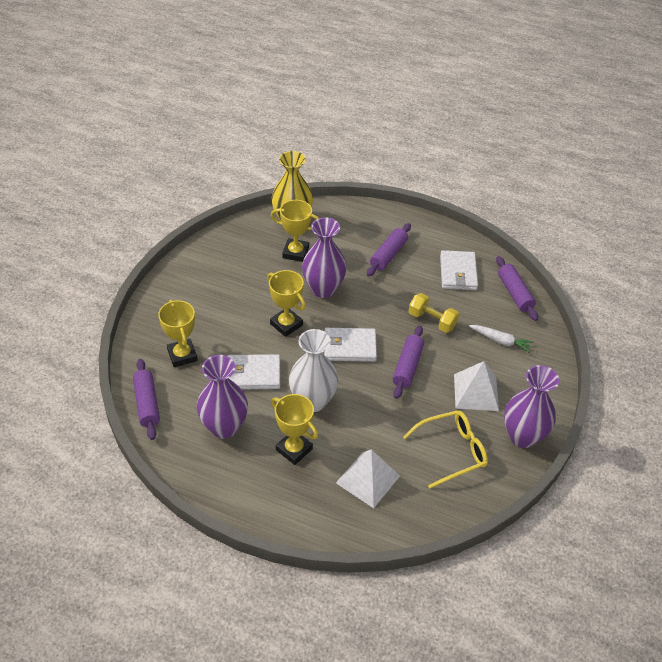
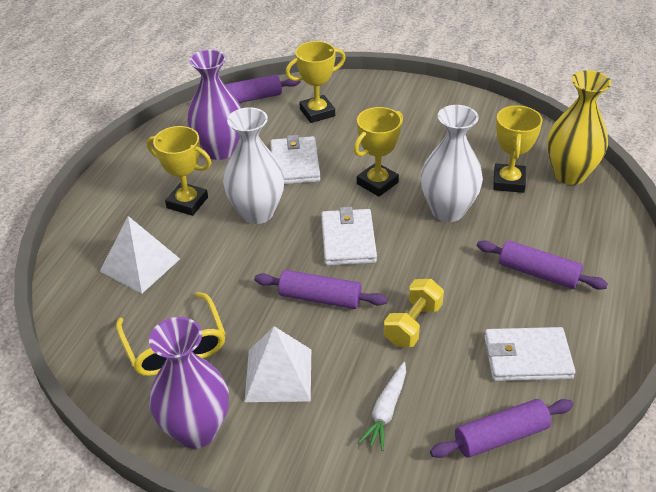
camera: 90 degrees right, 5 degrees down
yellow trophy [271,394,318,465] -> yellow trophy turned 75 degrees clockwise [147,126,212,216]
purple vase [302,217,347,298] -> white vase [421,105,483,222]

